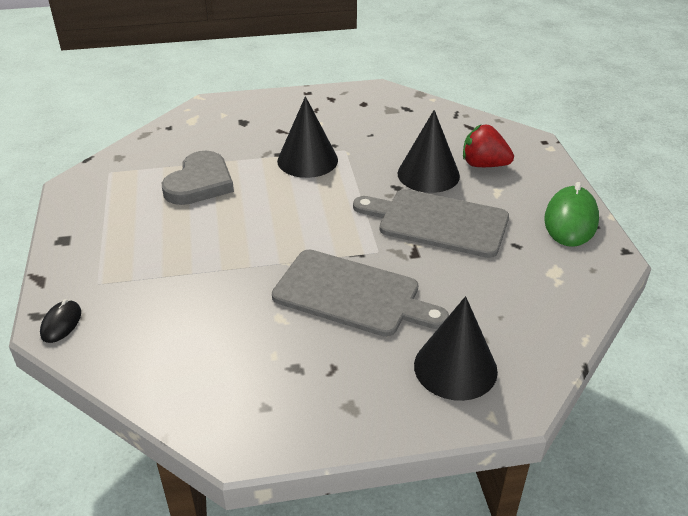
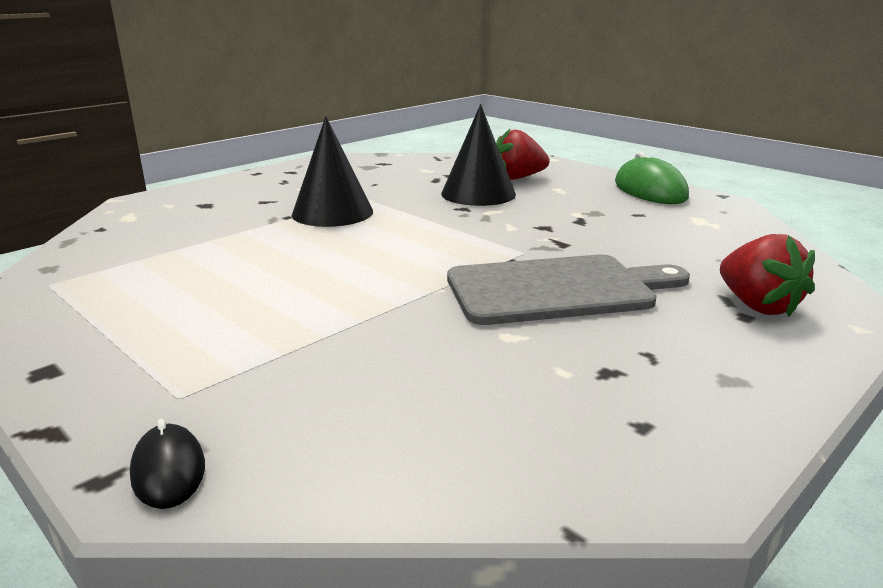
camera: 35 degrees left, 15 degrees down
grey heart [162,151,234,205] -> none
grey cutting board [353,189,509,258] -> none
black cone [414,296,498,401] -> red strawberry [720,234,815,317]

